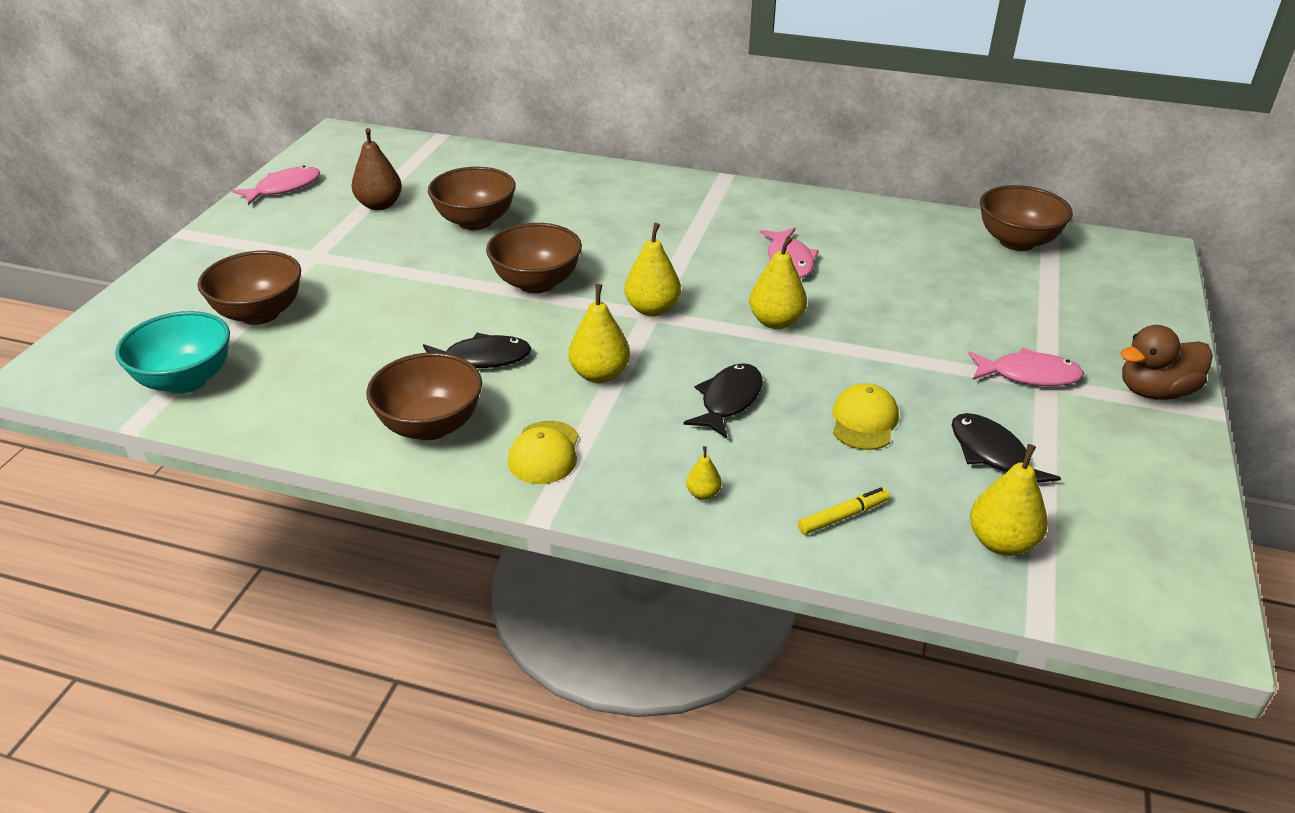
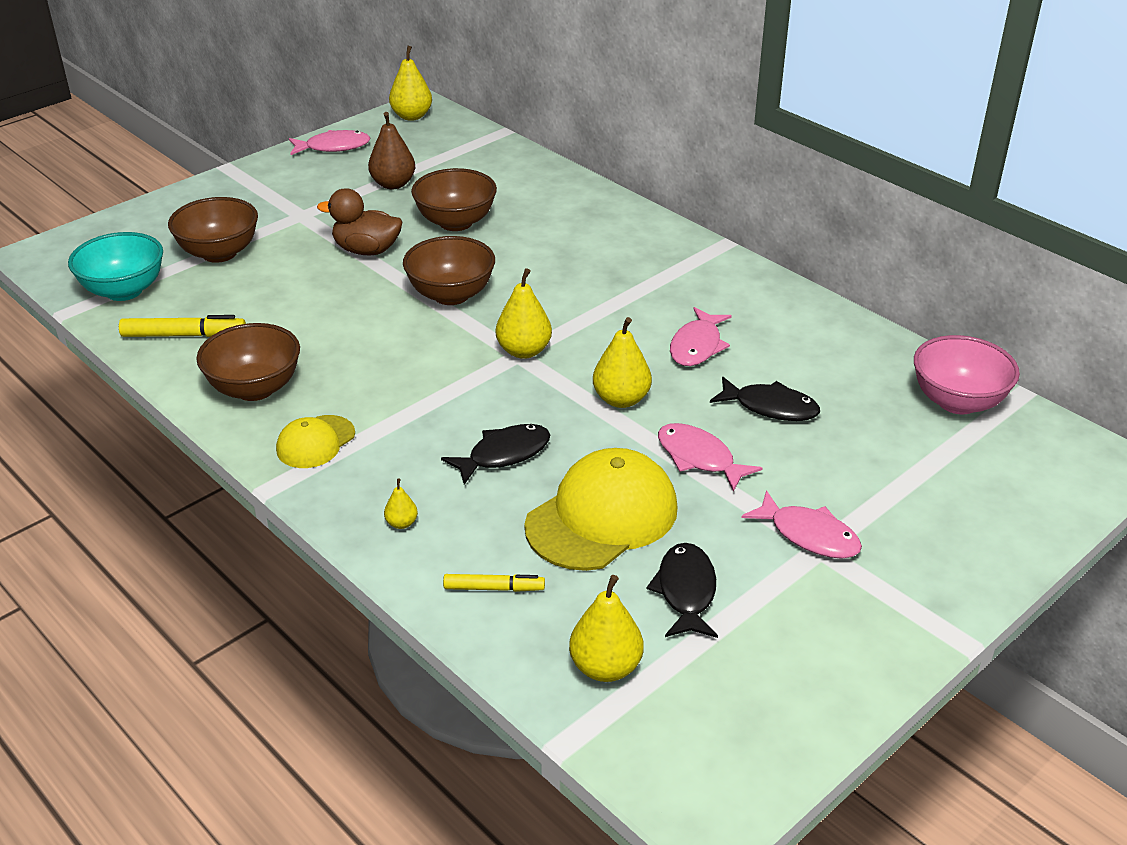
camera: 30 degrees right, 0 degrees up
black fish [423,333,531,368] -> black fish moved to [710,376,820,421]
yellow pear [569,284,630,383] -> yellow pear moved to [389,46,432,121]
yellow cap [833,383,899,450] -> yellow cap [524,448,678,571], size x1.84
brown bowl [980,185,1073,251] -> pink bowl [914,335,1020,414]
brown duck [1120,325,1213,400] -> brown duck moved to [317,188,403,255]
none -> yellow marker [119,315,246,337]
none -> pink fish [658,423,762,492]

